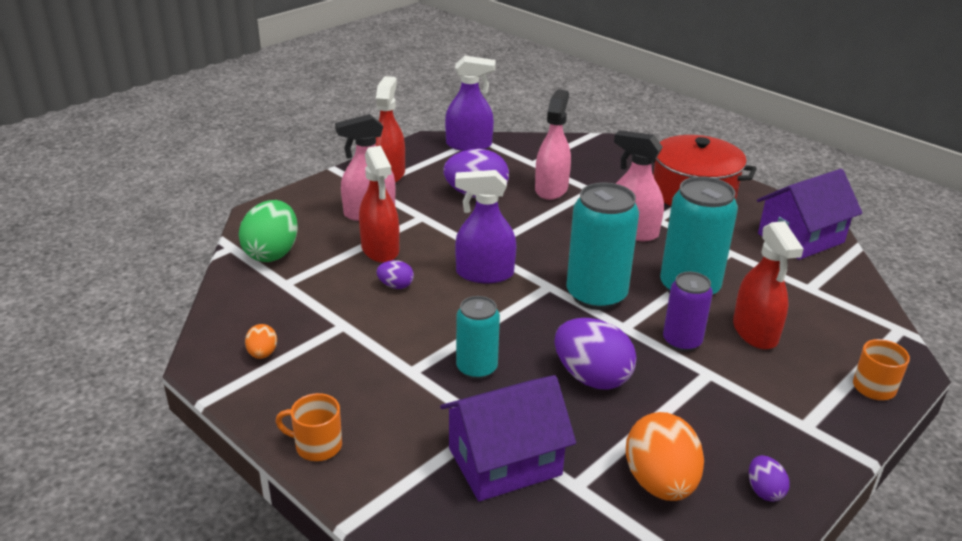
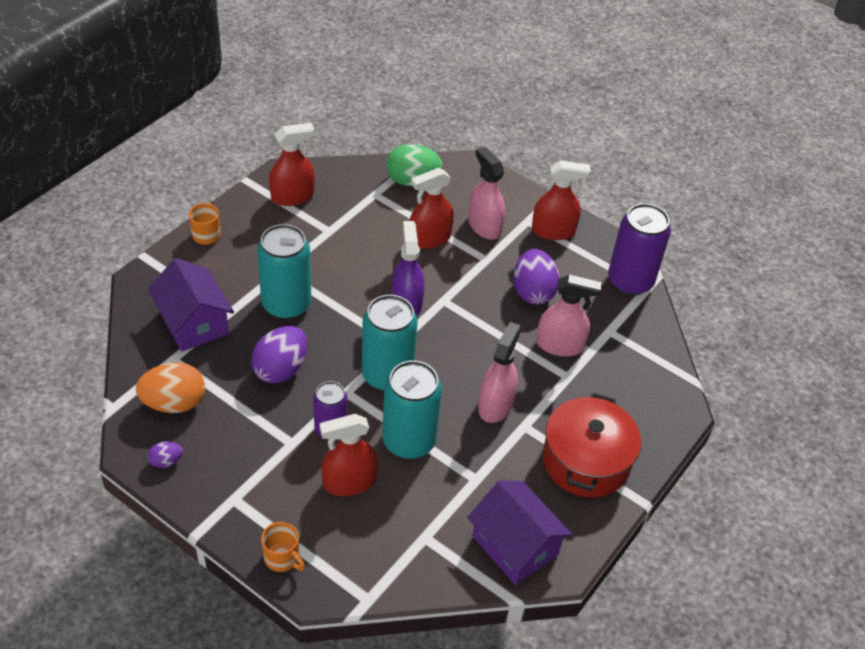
camera: 80 degrees right, 15 degrees up
orange egg [245,324,277,359] -> red spray bottle [269,123,315,206]
purple egg [376,260,414,289] -> none
purple spray bottle [445,56,496,151] -> purple can [608,203,671,295]
turquoise can [456,296,500,379] -> turquoise can [257,224,311,319], size x1.66

